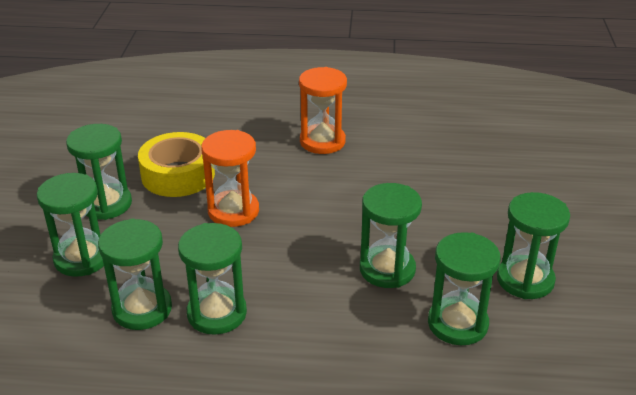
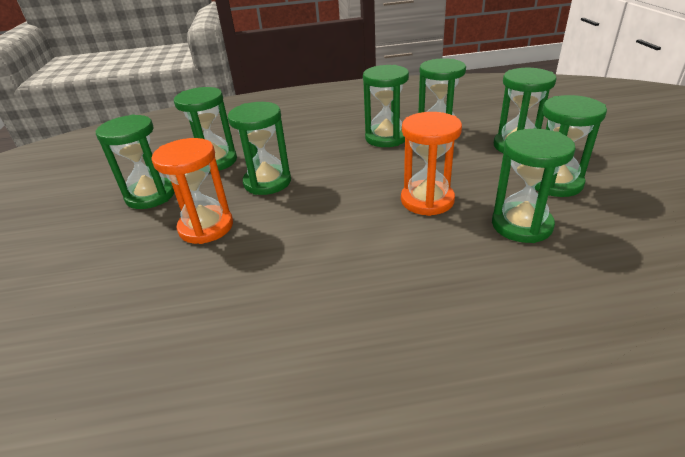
camera: 170 degrees right, 0 degrees up
yellow tape [138,132,215,197] -> green hourglass [492,129,576,243]
orange hourglass [299,67,347,154] -> orange hourglass moved to [151,138,233,244]

